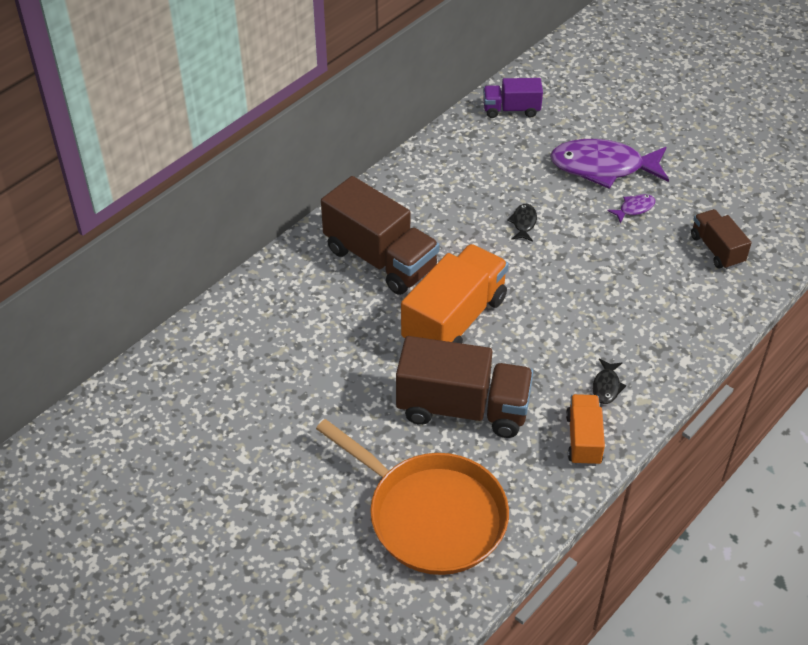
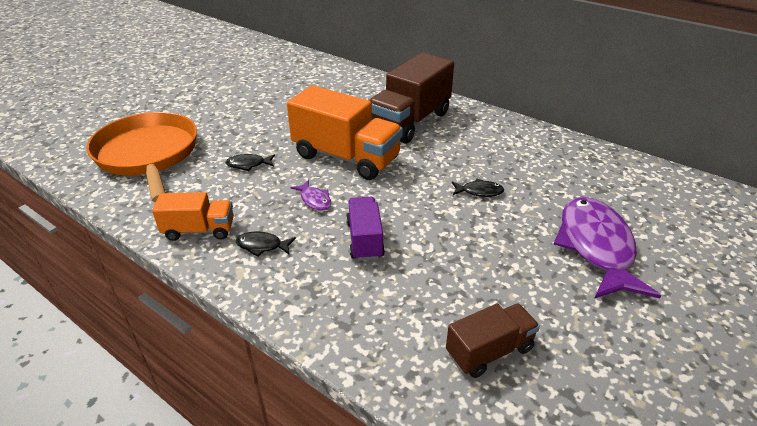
camera: 85 degrees right, 10 degrees down
orange pan [316,419,509,575] -> orange pan turned 120 degrees clockwise [86,112,197,202]
brown truck [396,336,533,438] -> black fish [225,154,275,171]
purple truck [483,78,543,118] -> purple truck moved to [346,197,385,261]
purple fish [607,194,655,223] -> purple fish moved to [290,180,331,211]

